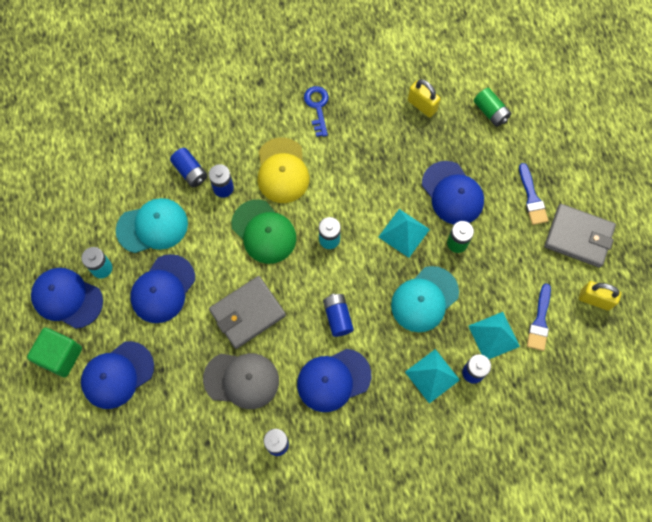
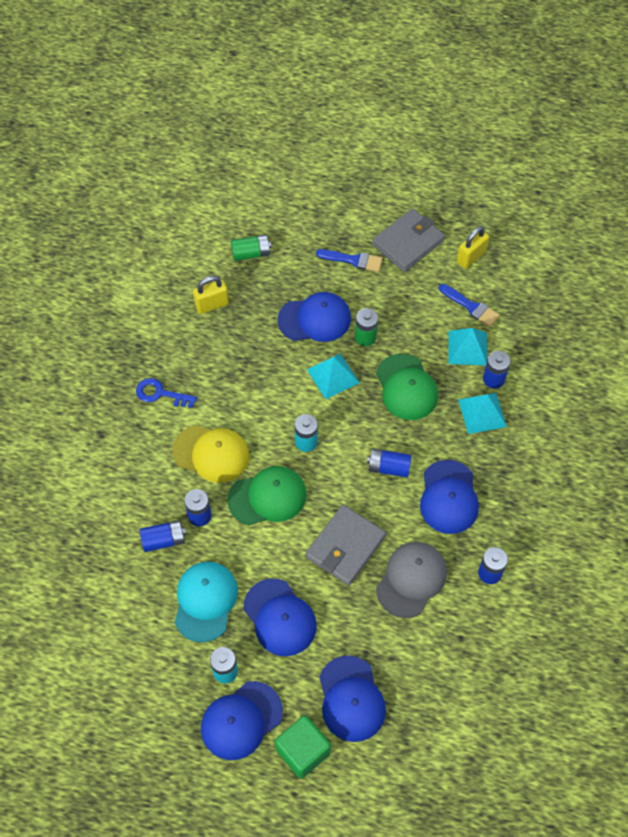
camera: 65 degrees left, 10 degrees down
grey wallet [209,276,286,349] -> grey wallet turned 45 degrees clockwise [306,505,386,586]
turquoise cap [391,266,459,332] -> green cap [376,354,438,420]

